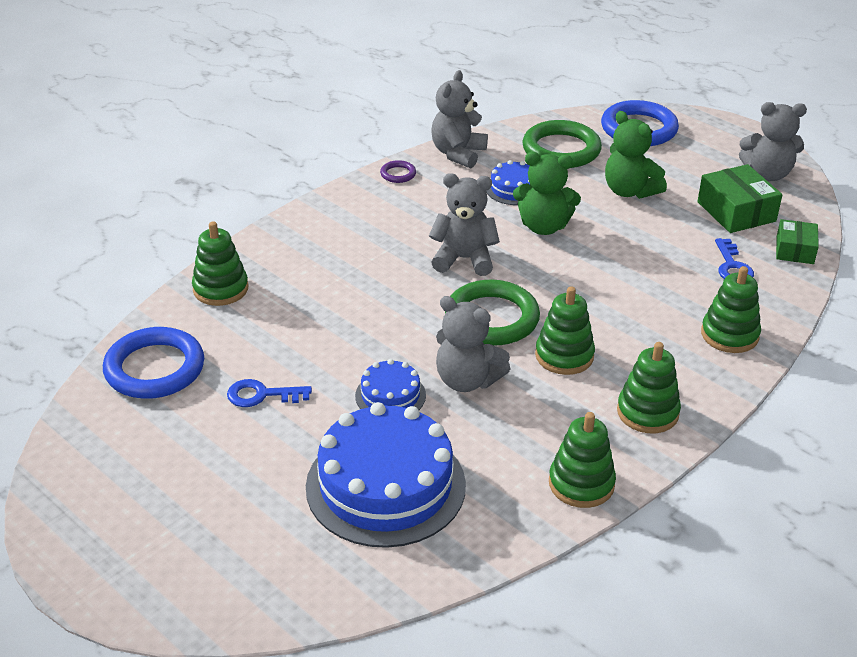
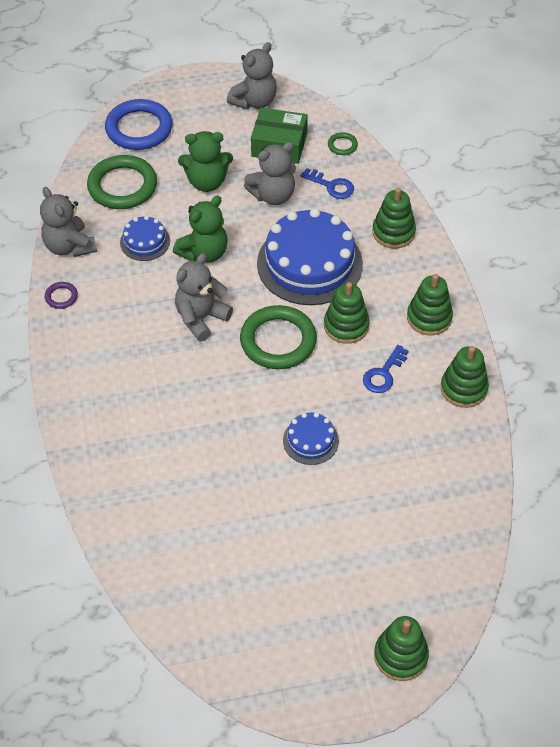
camera: 55 degrees left, 15 degrees up
blue ring [103,327,204,399] -> none
green stacking toy [192,221,249,306] -> green stacking toy moved to [374,616,429,681]
blue key [227,379,312,407] -> blue key moved to [363,345,408,393]
blue cake [306,402,466,548] -> blue cake moved to [257,208,363,305]
grey teddy bear [436,296,511,392] -> grey teddy bear moved to [244,142,296,205]
green box [776,219,819,264] -> green ring [328,132,358,155]

